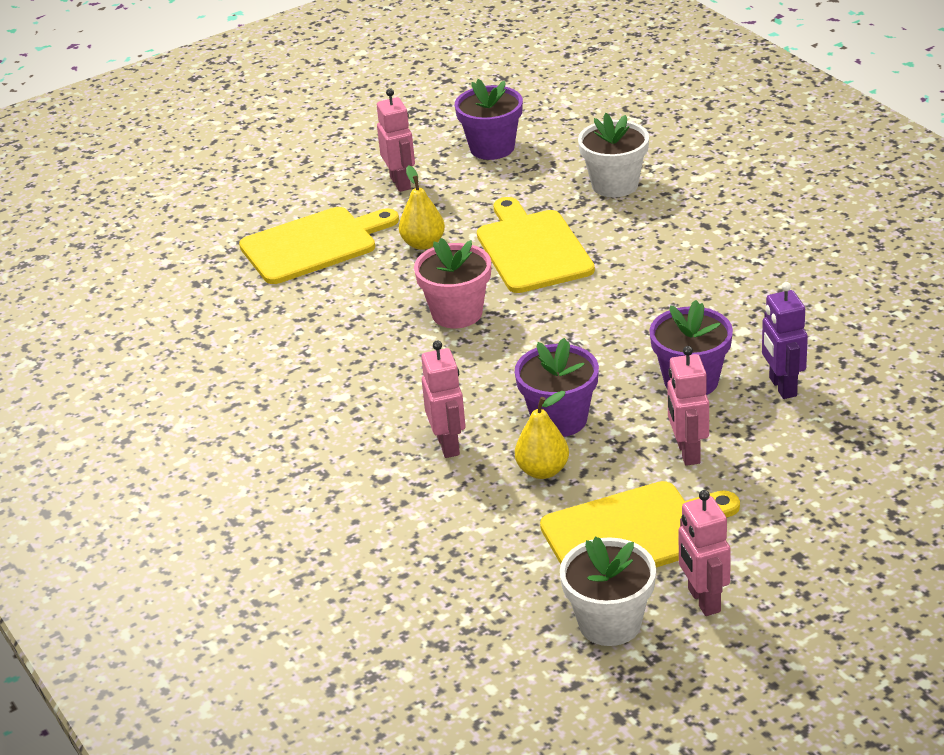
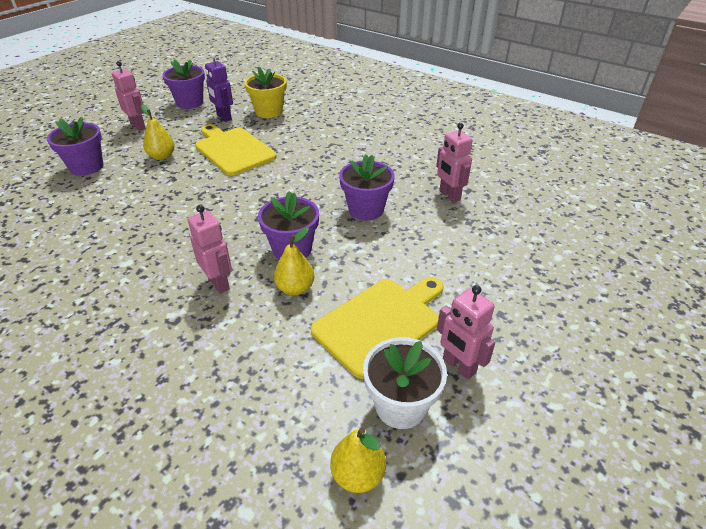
camera: 25 degrees left, 5 degrees up
yellow cutting board [239,207,399,284] -> purple flower pot [47,117,103,176]
pink flower pot [414,238,491,328] -> none
white flower pot [578,113,649,197] -> yellow flower pot [244,67,287,118]
pink robot [667,346,709,466] -> pink robot moved to [436,123,473,203]
purple robot [762,282,808,399] -> purple robot moved to [205,53,233,122]
none -> yellow pear [330,427,386,493]

